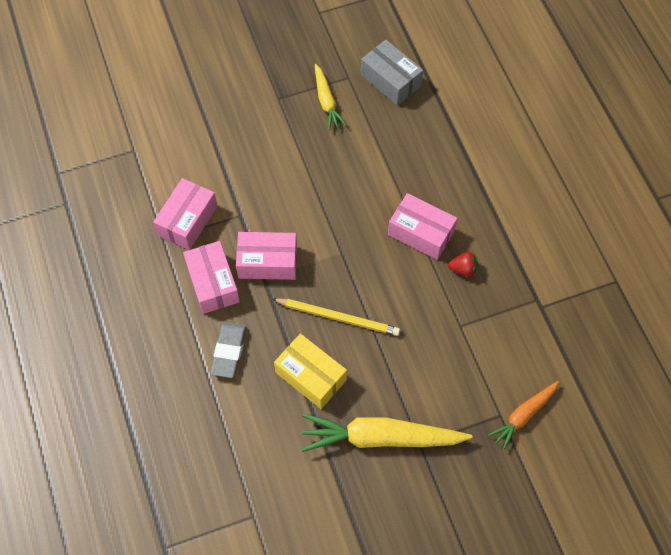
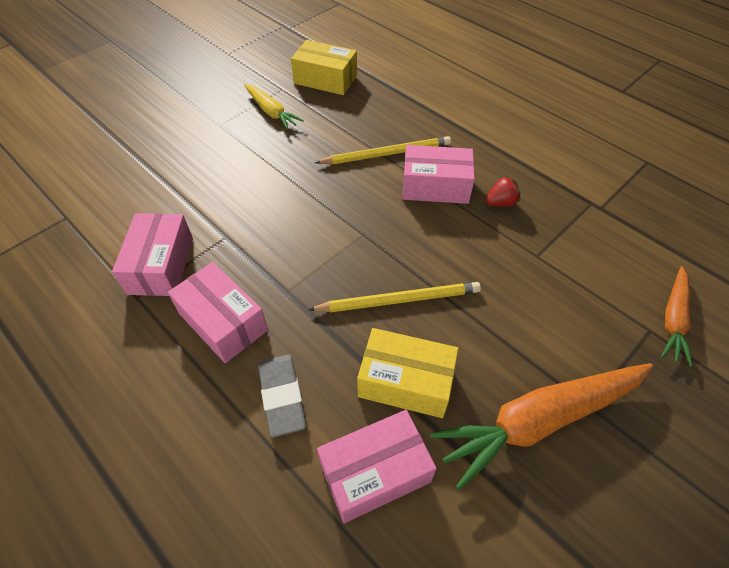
camera: 25 degrees left, 10 degrees down
pink box [236,232,297,280] -> pink box moved to [317,410,437,523]
yellow carrot [301,414,473,452] -> orange carrot [430,363,653,490]
grey box [361,40,423,106] -> yellow box [291,40,357,95]
none -> yellow pencil [315,136,451,164]

